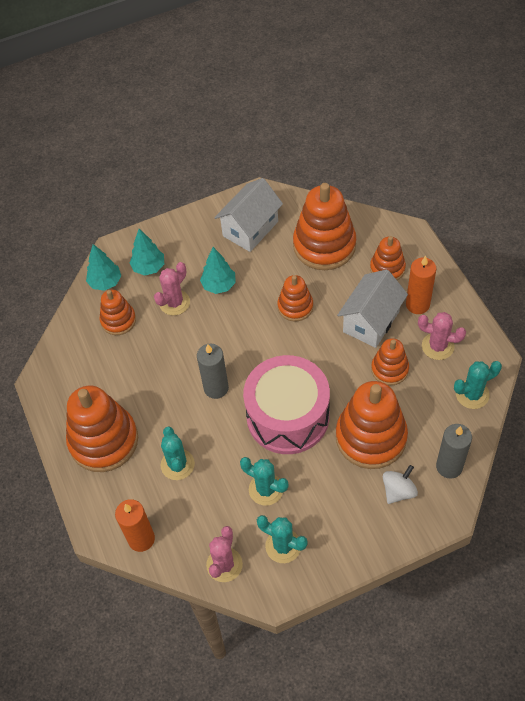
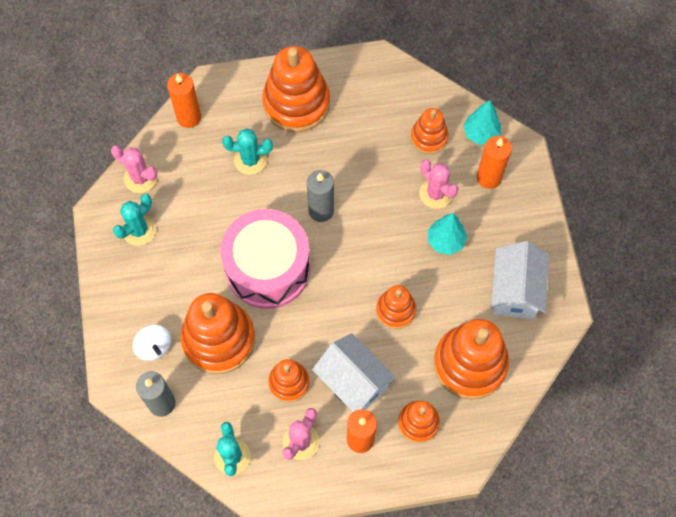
camera: 100 degrees right, 10 degrees up
turquoise tree [129,229,164,276] -> orange candle [477,136,512,189]
white house [215,178,283,252] -> white house turned 45 degrees clockwise [491,241,549,319]
turquoise cactus [240,457,288,506] -> none

